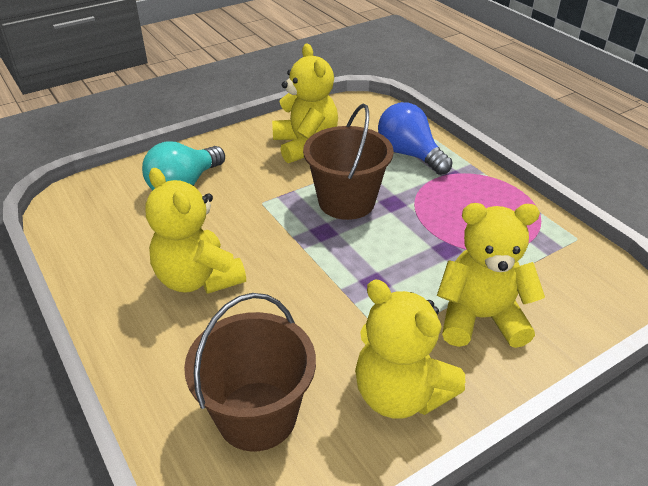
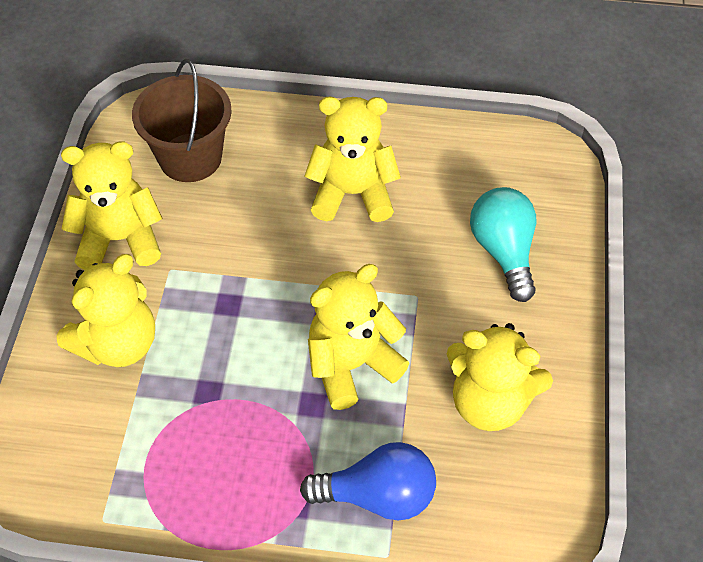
camera: 130 degrees right, 15 degrees up
brown bucket [303,104,393,220] -> yellow teddy bear [308,264,409,410]

